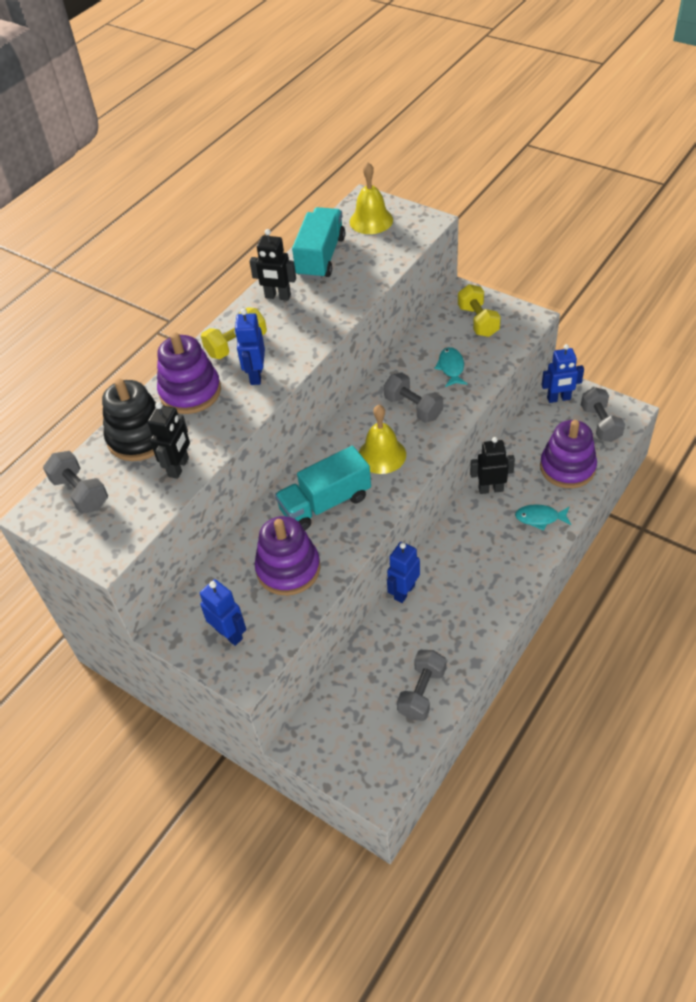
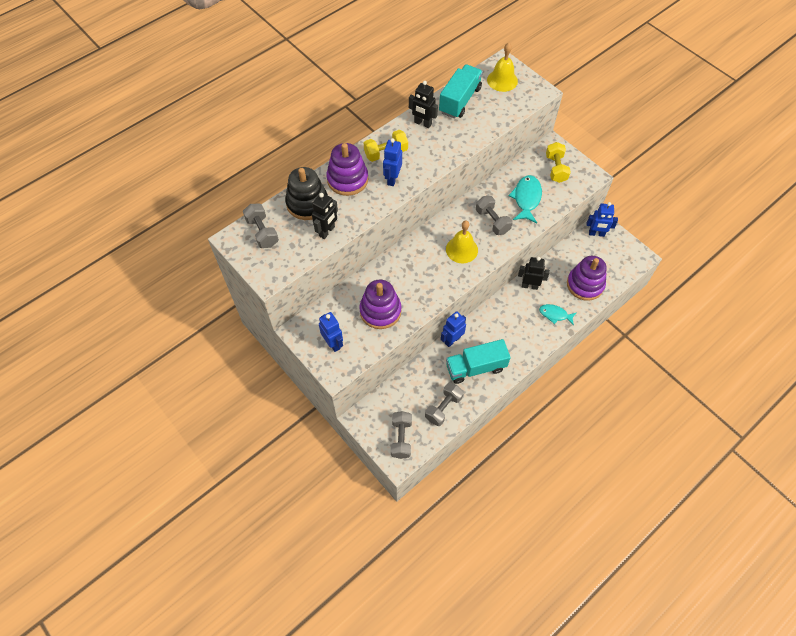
camera: 10 degrees right, 10 degrees up
turquoise truck [275,446,371,531] -> turquoise truck moved to [446,339,511,384]
turquoise fish [434,347,467,387] -> turquoise fish [509,175,542,223], size x1.57
grey dumbbell [581,387,625,442] -> grey dumbbell moved to [391,411,412,459]

